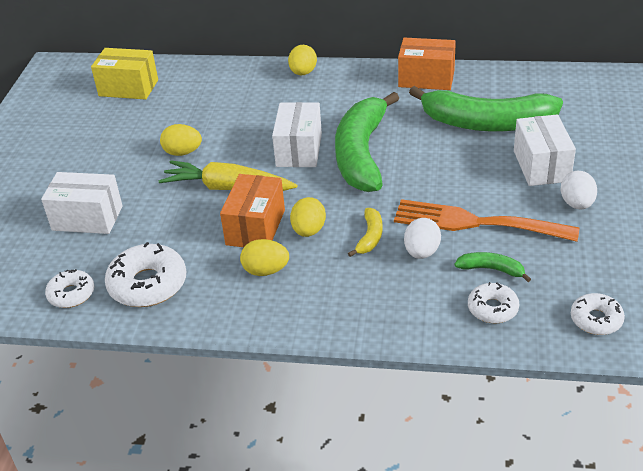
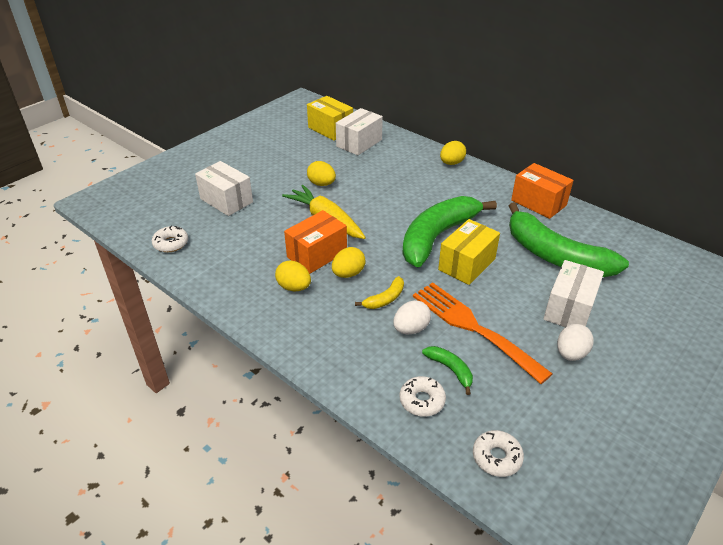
camera: 30 degrees right, 0 degrees up
white donut [105,242,186,307] -> none
white box [272,102,322,167] -> white box moved to [336,108,383,155]
none -> yellow box [438,219,500,285]

